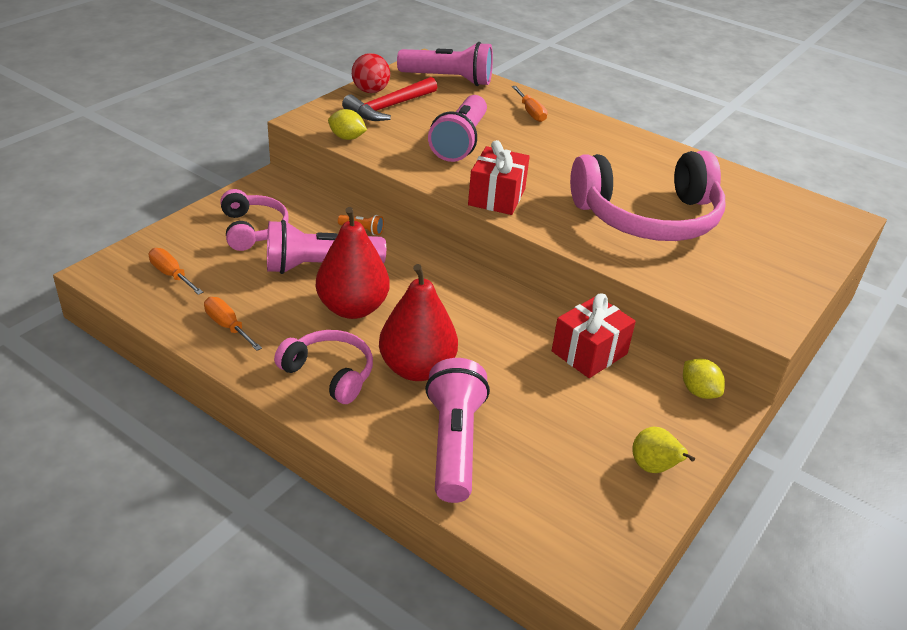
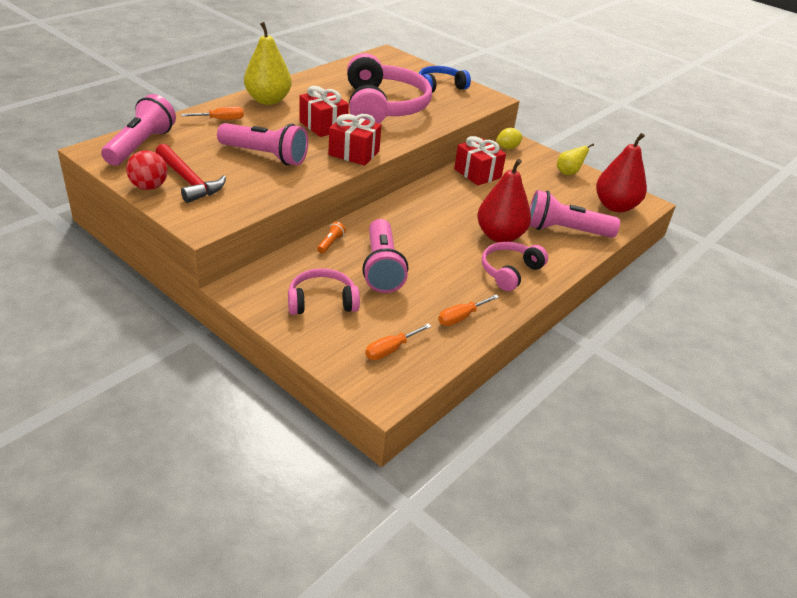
camera: 85 degrees left, 0 degrees up
red pear [316,207,390,319] -> red pear moved to [596,133,647,212]
yellow lemon [328,109,367,140] -> none
none -> yellow pear [244,22,292,105]
none -> red gift [299,86,349,137]
none -> blue headphones [419,66,471,93]

